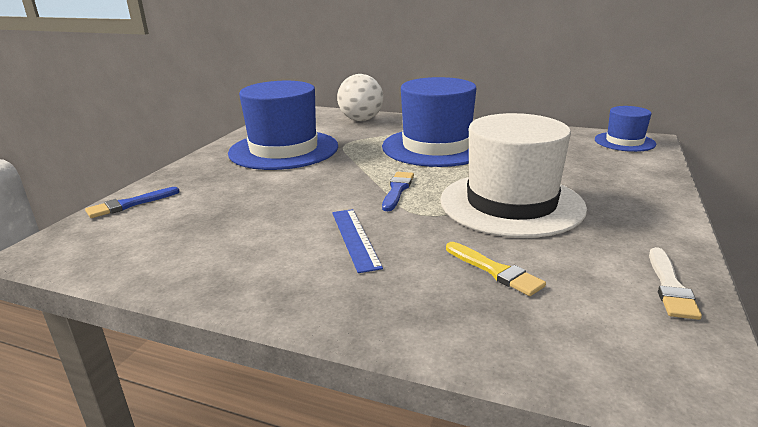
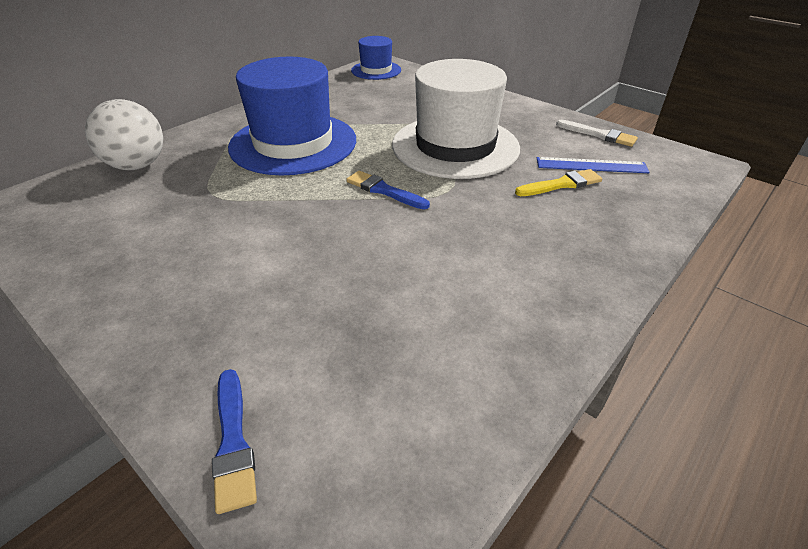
camera: 70 degrees left, 15 degrees up
blue hat [228,81,338,170] -> none
blue ruler [332,209,383,273] -> blue ruler moved to [537,157,650,173]

